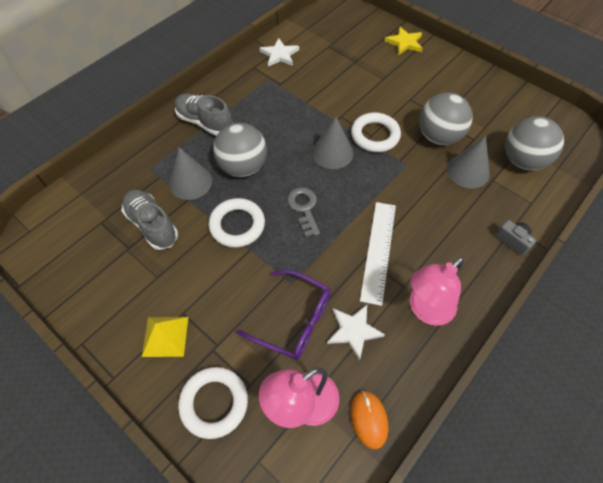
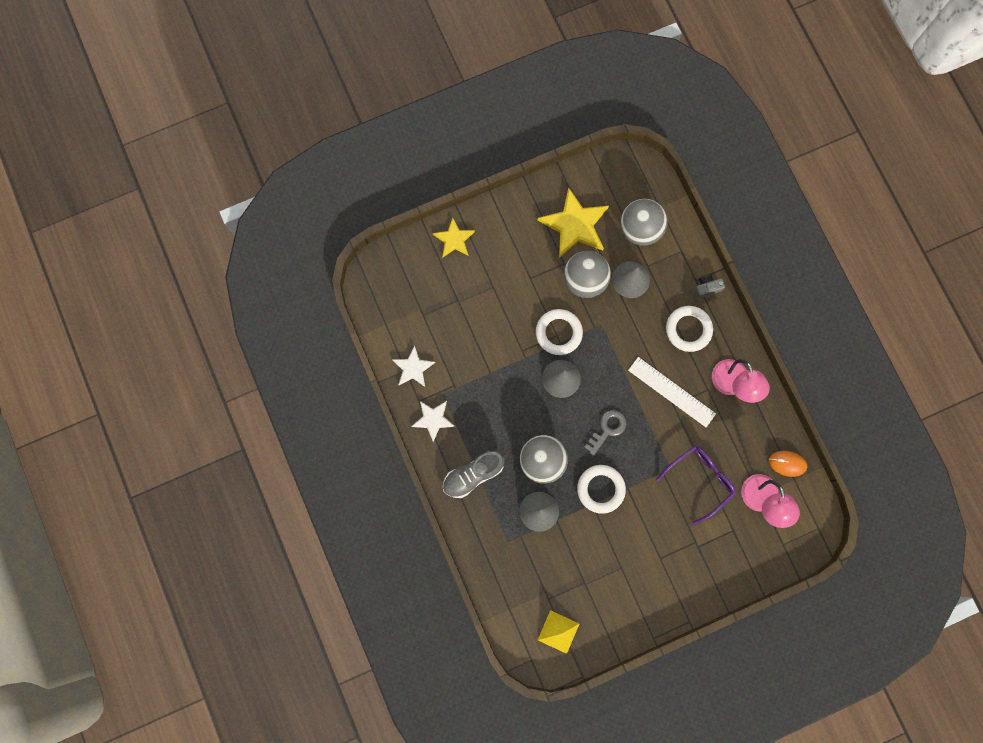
camera: 65 degrees left, 20 degrees up
grey shoe [121,190,178,250] -> none
yellow pyramid [142,317,188,357] -> yellow pyramid moved to [538,610,579,654]
white ring [178,367,248,439] -> white ring moved to [666,306,713,352]
grey key [287,187,320,237] -> grey key turned 120 degrees clockwise [584,410,627,456]
white star [327,305,385,361] -> white star moved to [411,401,455,442]
none -> yellow star [538,187,609,258]

